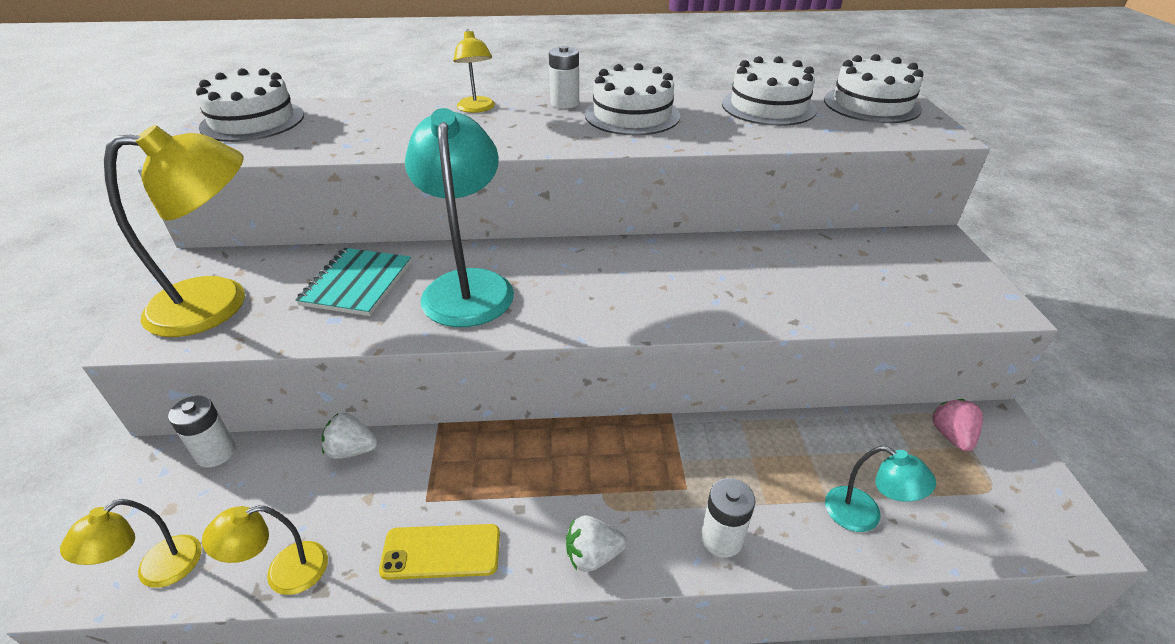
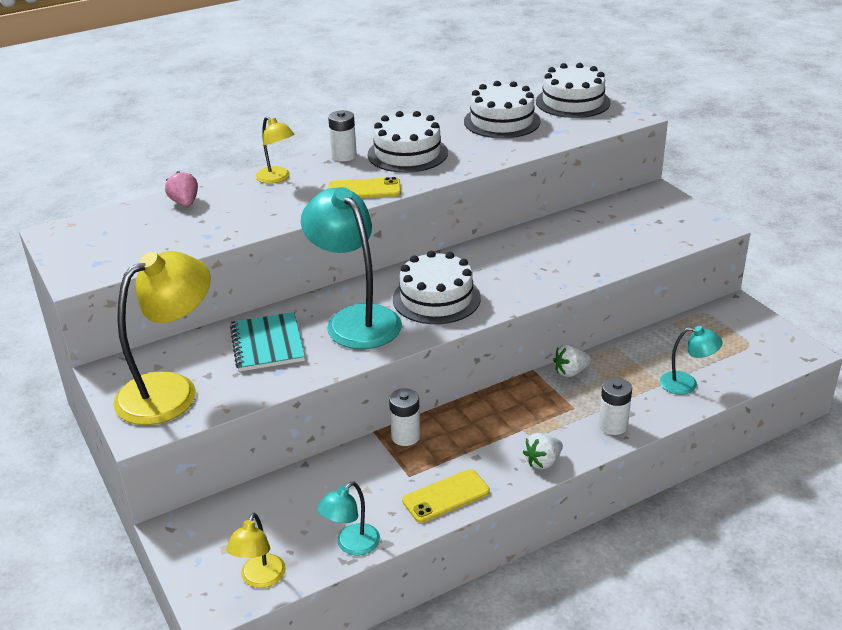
camera: 25 degrees left, 5 degrees down
white battery [168,396,236,468] -> white battery moved to [389,388,420,446]
white cake [196,68,304,142] -> white cake moved to [393,251,481,324]
yellow lamp [202,506,328,595] -> turquoise lamp [317,482,380,555]
white strawberry [322,413,378,459] -> white strawberry moved to [553,344,591,377]
pink strawberry [933,399,983,452] -> pink strawberry moved to [165,171,198,206]
none -> yellow phone [329,177,401,198]

